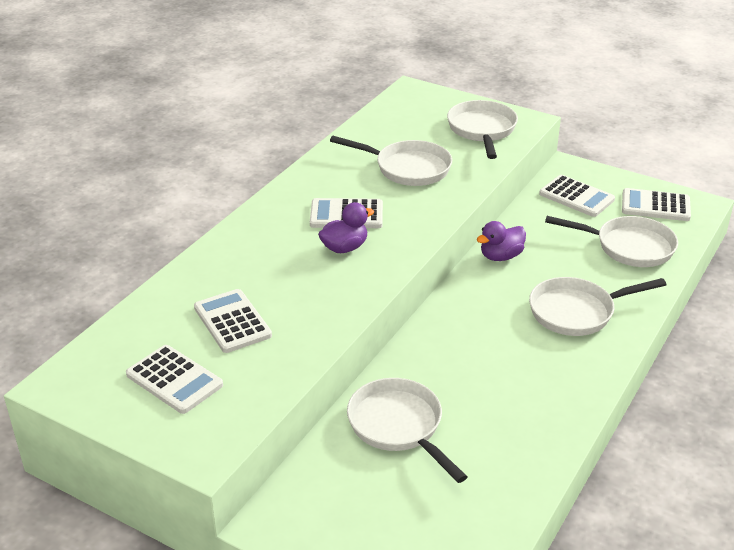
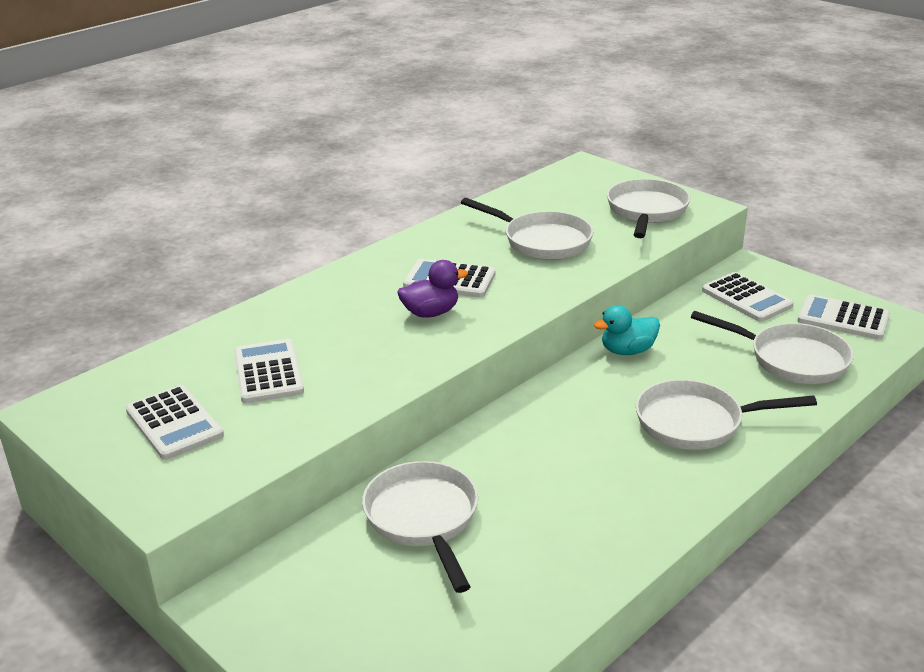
camera: 15 degrees right, 5 degrees down
purple duck [476,221,526,261] -> turquoise duck [594,305,660,355]

